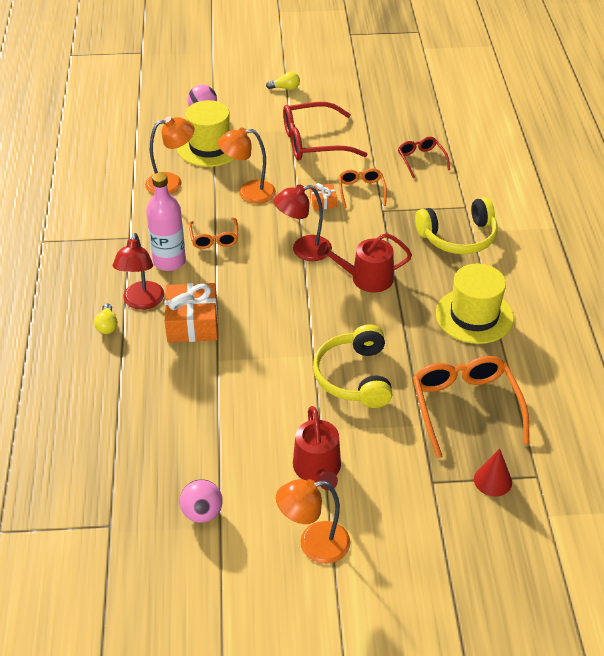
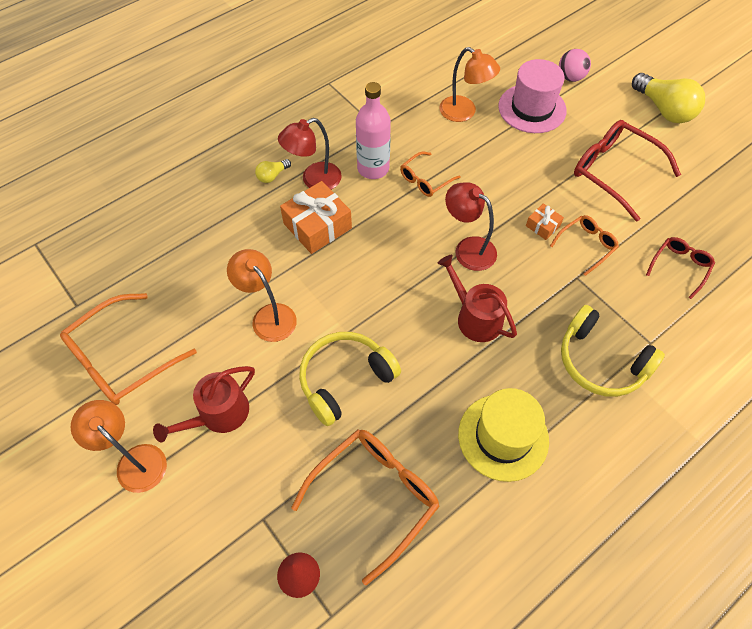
camera: 55 degrees right, 15 degrees up
yellow hat [177,100,234,167] -> pink hat [498,59,567,133]
pink ball [180,479,223,523] -> orange glasses [60,293,197,405]
orange lamp [218,127,276,204] -> orange lamp moved to [227,249,297,342]
yellow light bulb [266,72,300,90] -> yellow light bulb [632,73,705,123], size x2.09

